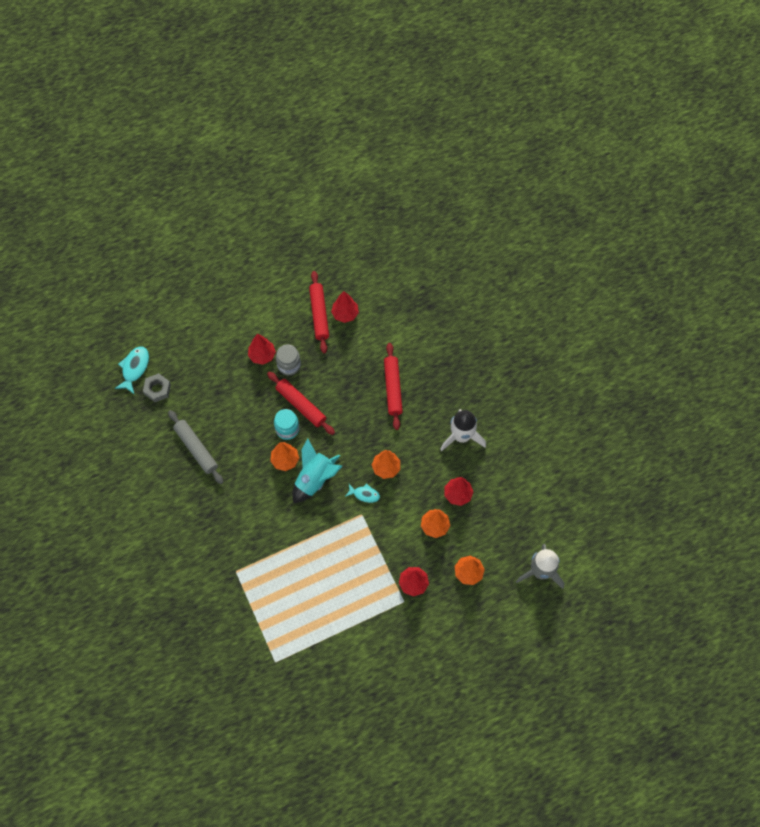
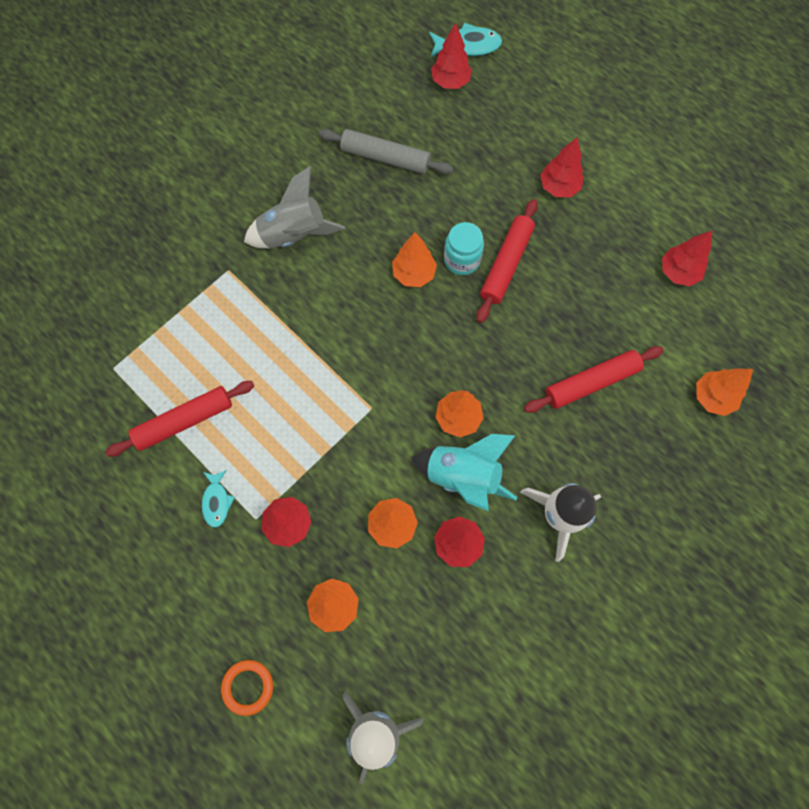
camera: 70 degrees right, 5 degrees up
grey nut [143,373,171,402] -> red tree [431,23,472,89]
grey rolling pin [168,410,224,484] -> grey rolling pin turned 75 degrees clockwise [319,129,453,174]
grey jar [276,344,301,376] -> none
turquoise rocket [292,438,342,503] -> turquoise rocket moved to [411,434,517,511]
red rolling pin [309,271,329,353] -> red rolling pin moved to [105,381,255,457]
turquoise fish [345,483,380,503] -> turquoise fish moved to [202,470,235,528]
none -> orange ring [221,660,273,716]
none -> grey rocket [244,166,345,248]
none -> orange tree [696,369,753,416]

